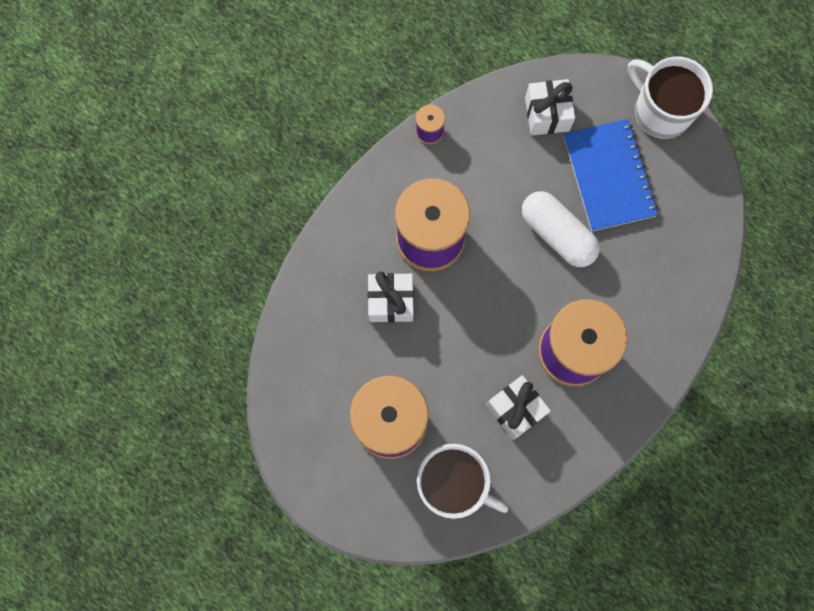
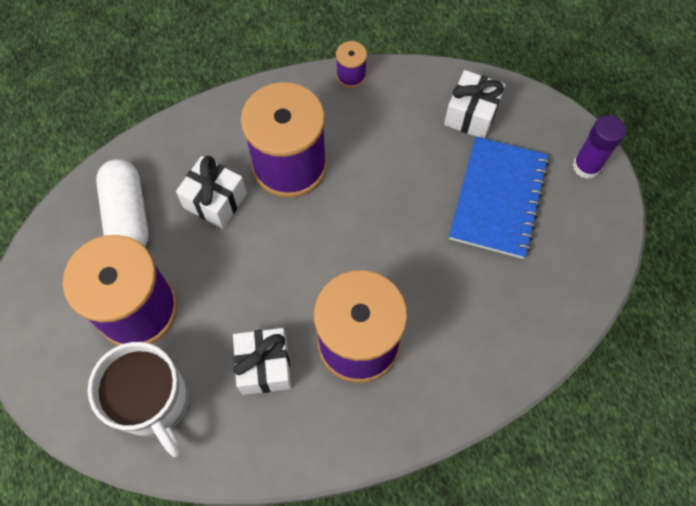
camera: 30 degrees right, 10 degrees down
white capsule [522,191,600,267] -> white capsule moved to [96,159,149,247]
white mug [627,57,713,139] -> purple glue stick [573,115,626,179]

